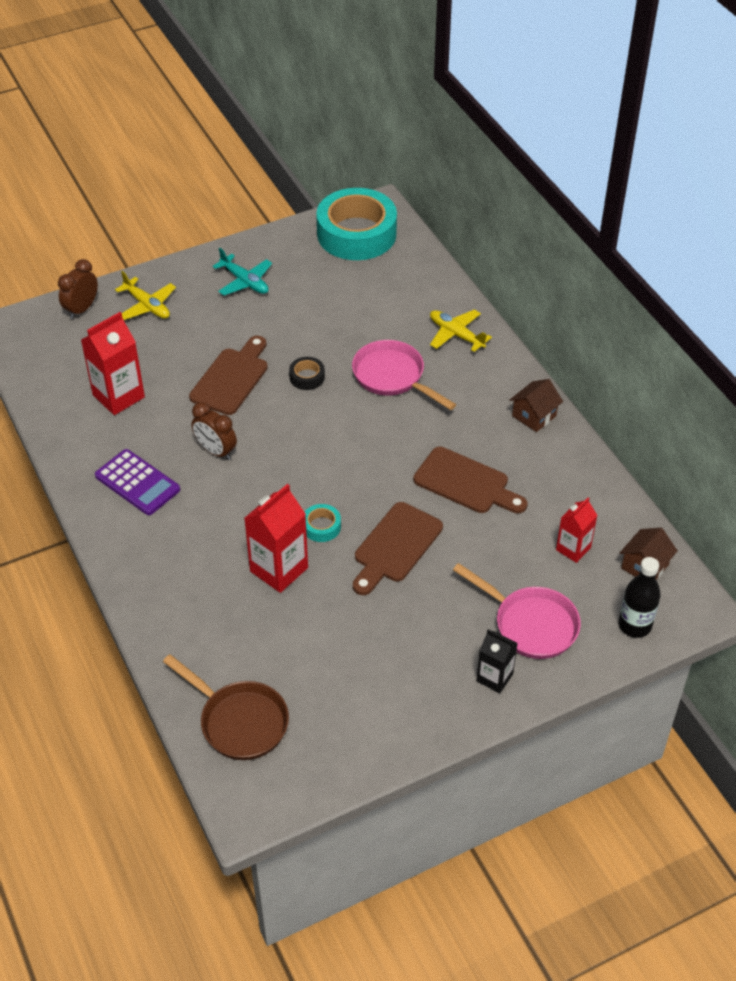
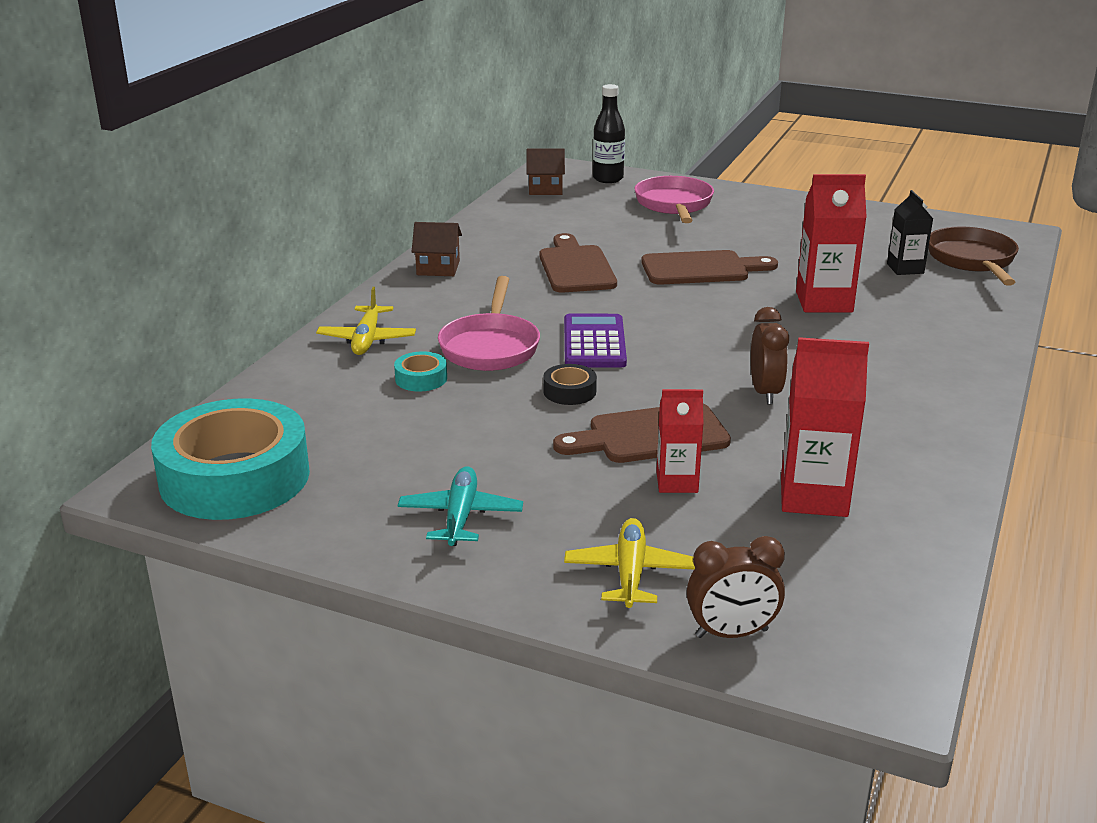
camera: 130 degrees left, 20 degrees down
purple calculator [95,449,180,515] -> purple calculator moved to [564,314,627,368]
turquoise tape [305,504,341,542] -> turquoise tape moved to [394,351,447,391]
black carton [476,629,518,693] -> black carton moved to [887,190,933,275]
red carton [556,497,598,563] -> red carton moved to [656,389,703,493]

